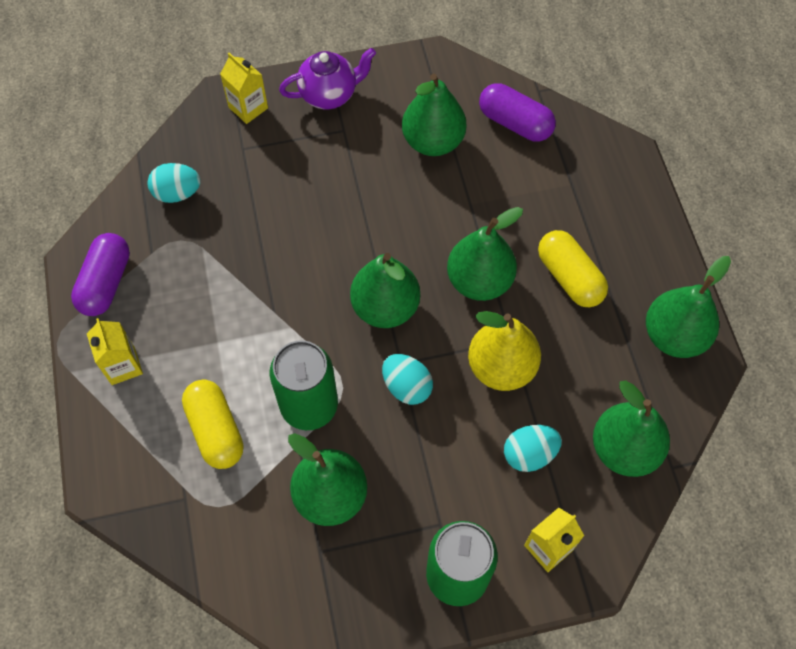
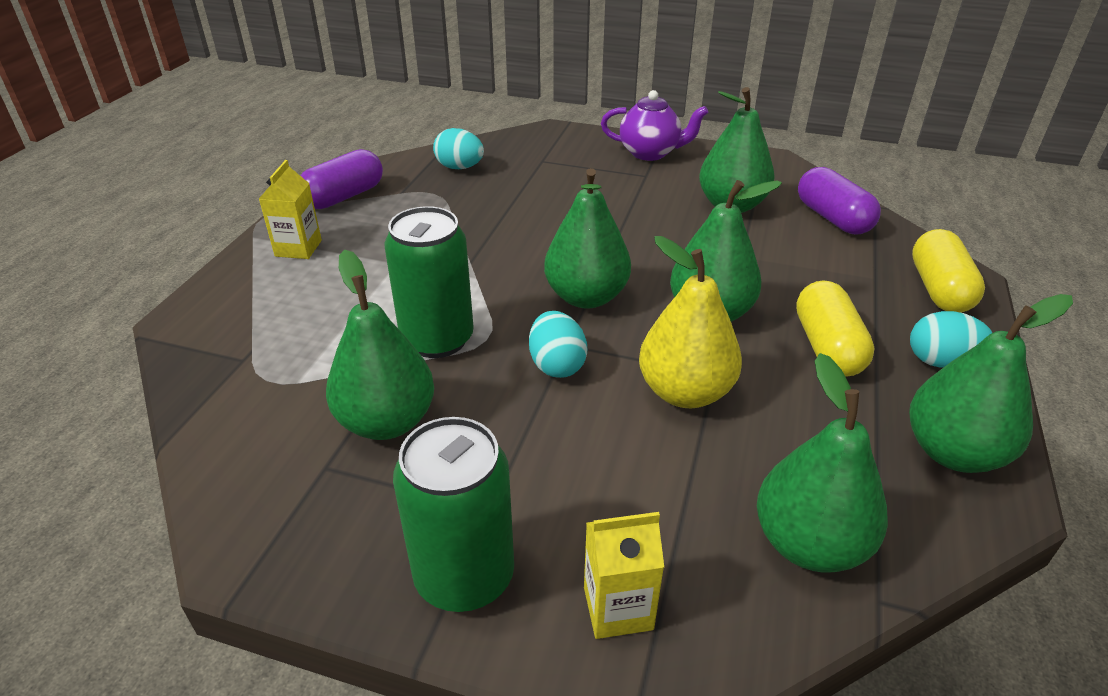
camera: 30 degrees right, 25 degrees down
yellow capsule [182,380,243,469] -> yellow capsule moved to [912,229,985,313]
yellow carton [220,53,268,124] -> none
turquoise egg [504,425,562,472] -> turquoise egg moved to [910,311,992,368]

